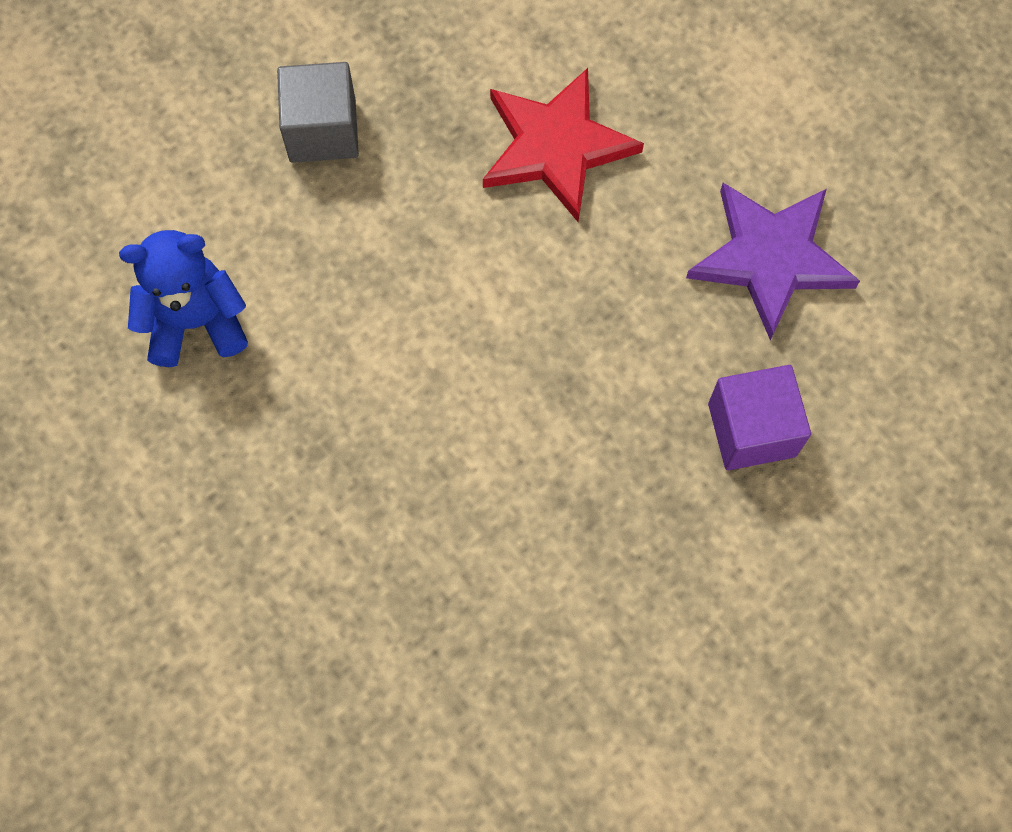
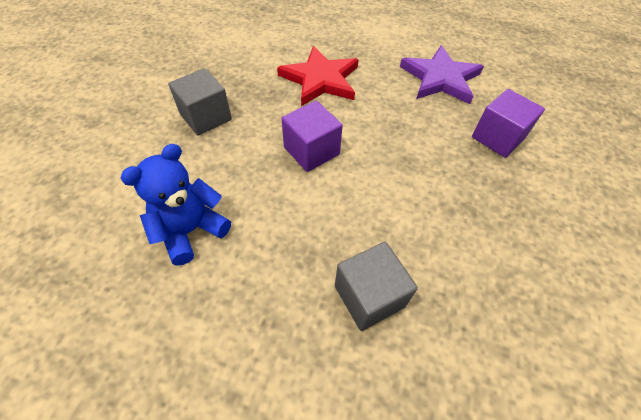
camera: 35 degrees left, 15 degrees down
none -> purple cube [281,101,343,172]
none -> grey cube [335,242,418,331]

